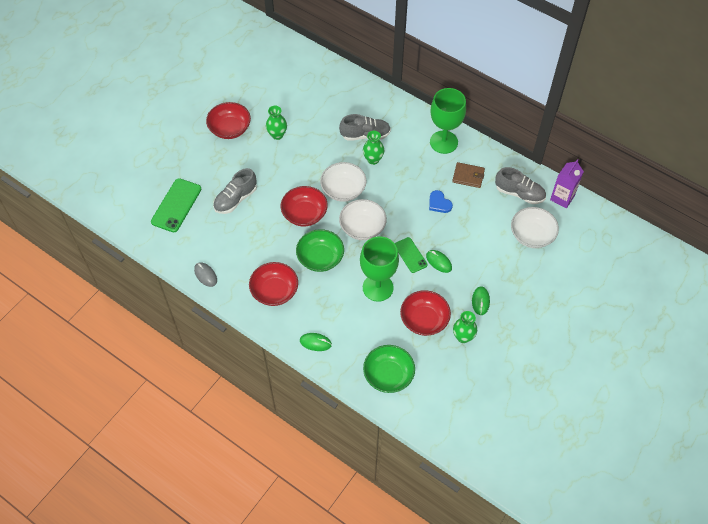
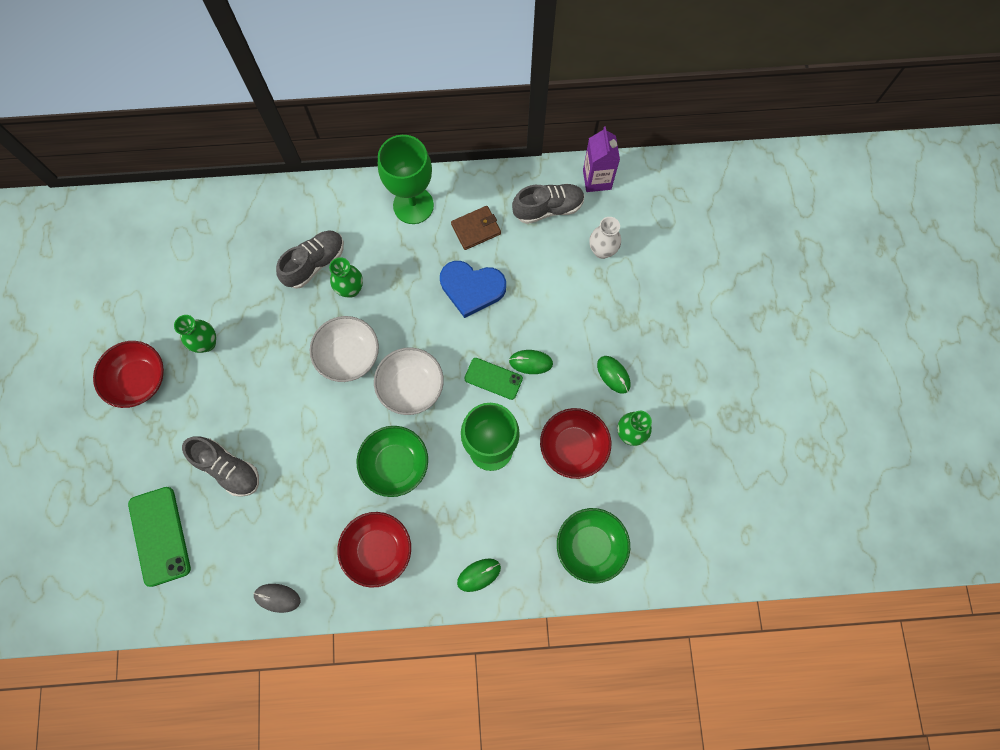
camera: 40 degrees left, 15 degrees up
grey shoe [213,168,257,214] -> grey shoe turned 60 degrees counterclockwise [182,436,259,497]
red bowl [281,186,328,227] -> none
blue heart [429,190,453,213] -> blue heart [440,261,506,318], size x1.72
white bowl [511,207,559,248] -> white vase [589,217,621,259]

